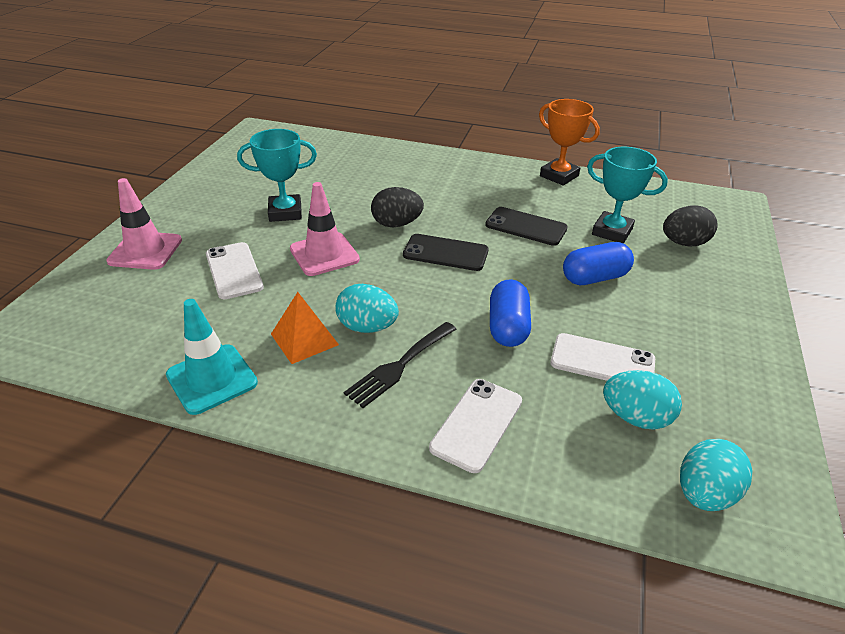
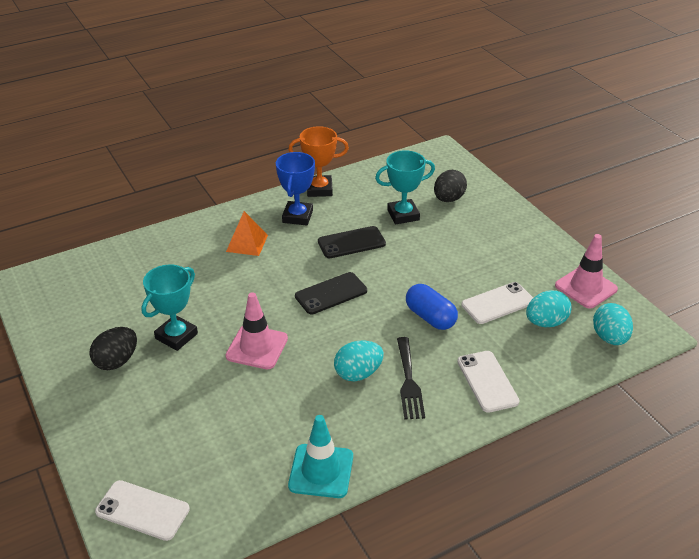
camera: 45 degrees left, 0 degrees up
pink traffic cone [106,178,182,270] -> pink traffic cone moved to [555,234,618,309]
white phone [206,242,264,299] -> white phone moved to [95,480,190,541]
orange pyramid [271,292,339,364] -> orange pyramid moved to [226,211,268,256]
black egg [371,187,424,227] -> black egg moved to [89,327,137,370]
blue capsule [563,242,634,285] -> none
none -> blue trophy [276,152,315,226]

